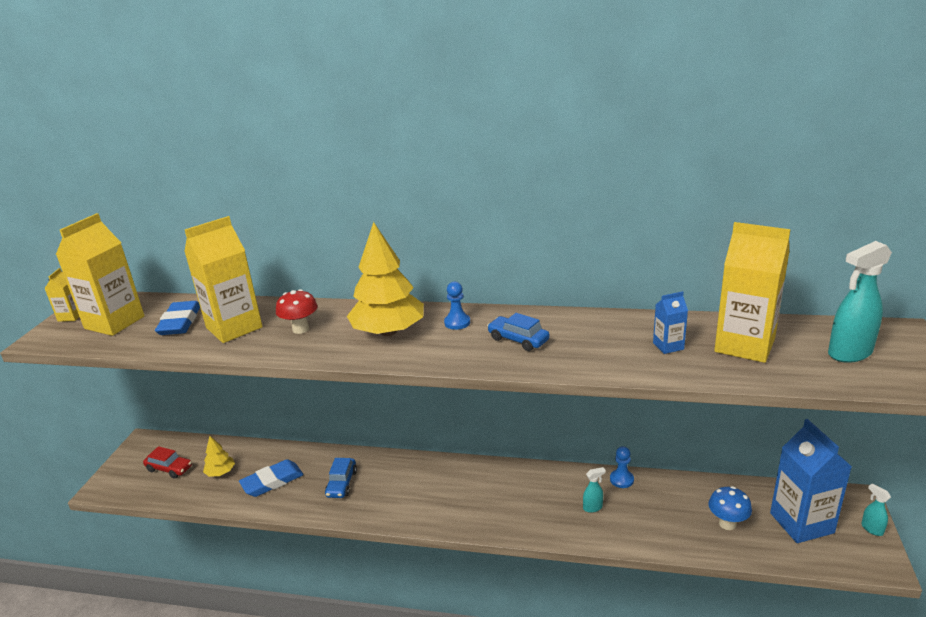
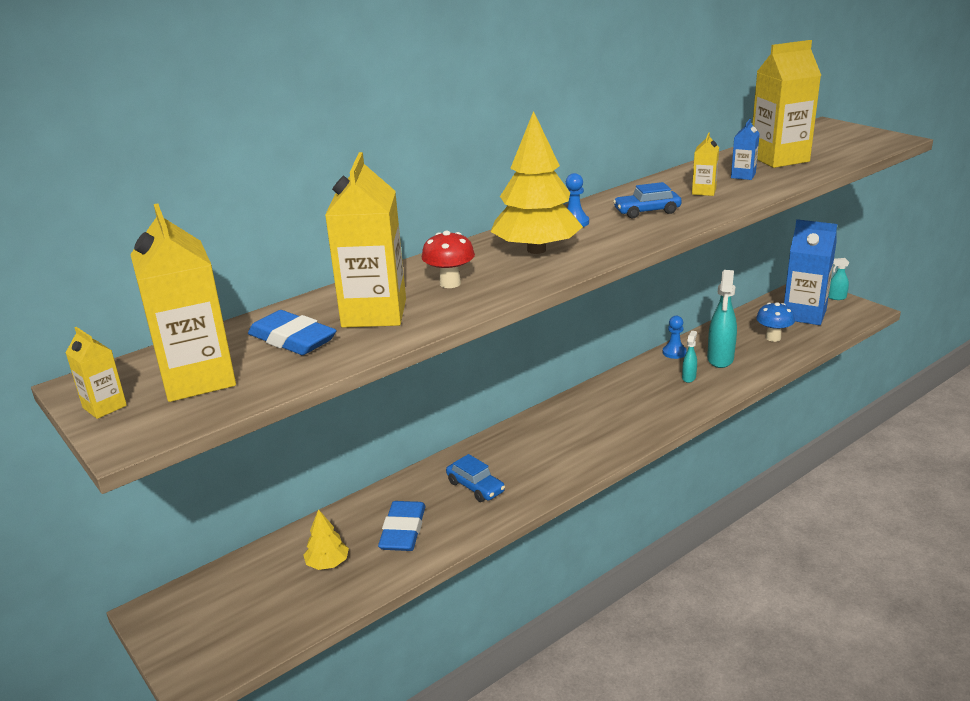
camera: 50 degrees left, 0 degrees up
red car [143,446,192,479] -> none
turquoise spray bottle [828,241,892,363] -> turquoise spray bottle moved to [707,270,737,368]
none -> yellow carton [692,132,719,196]

